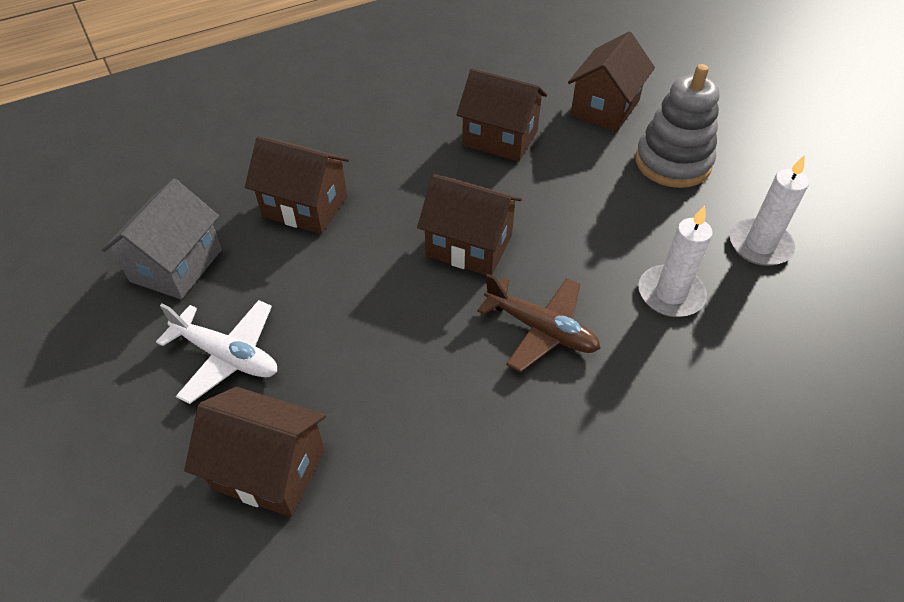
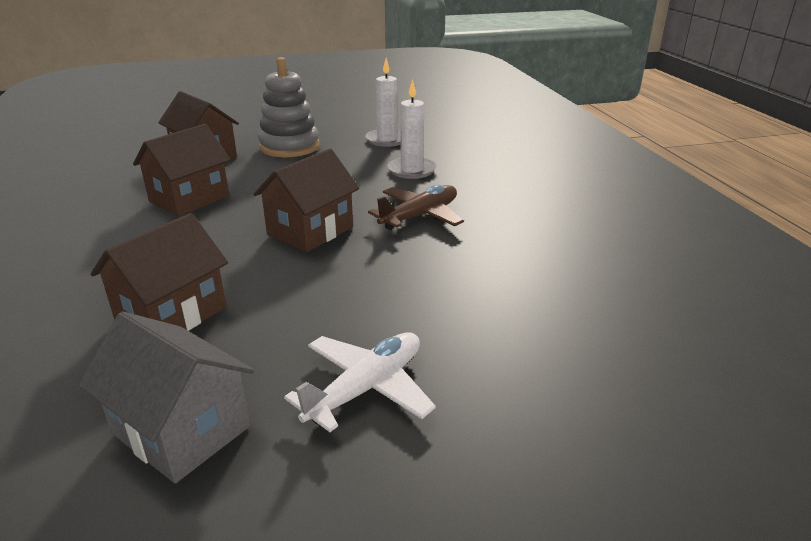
camera: 75 degrees left, 20 degrees down
brown house [184,387,326,517] -> none

